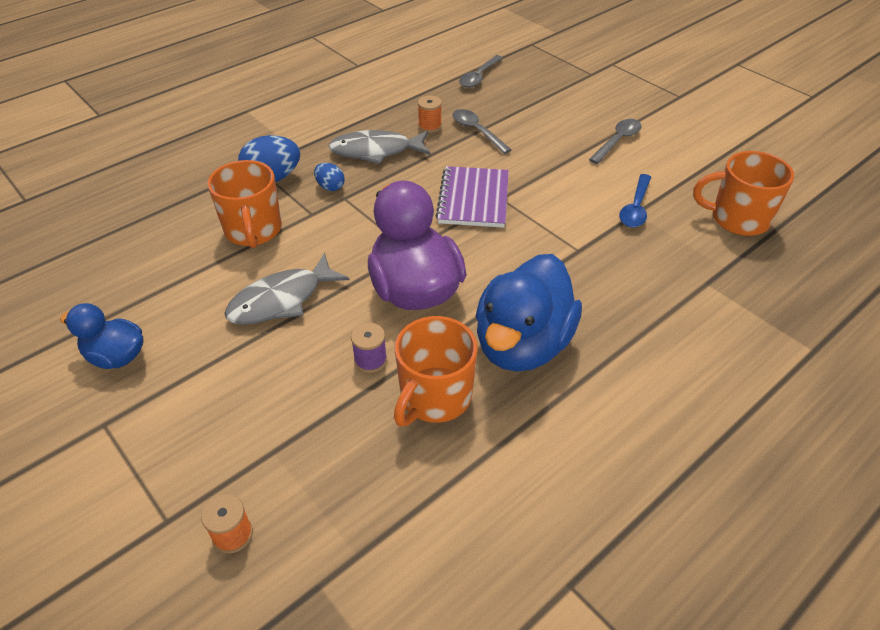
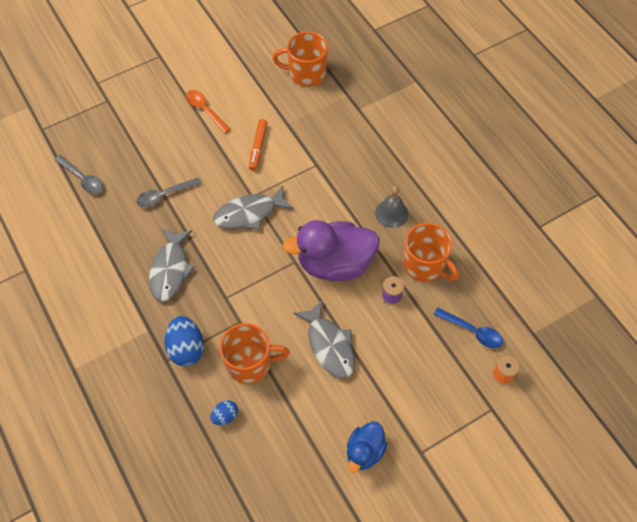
camera: 80 degrees left, 15 degrees up
blue egg [314,163,345,191] -> blue egg moved to [211,400,238,425]
orange spool [418,96,442,133] -> none
purple notebook [435,166,509,228] -> grey fish [213,185,294,230]
blue duck [476,254,582,372] -> grey bell [375,186,408,228]
grey spoon [589,119,642,164] -> orange spoon [186,90,230,133]
blue spoon [619,174,651,228] -> blue spoon moved to [434,308,503,348]
orange mug [693,151,794,236] -> orange mug turned 75 degrees clockwise [272,31,328,87]
none -> orange marker [249,119,267,171]

